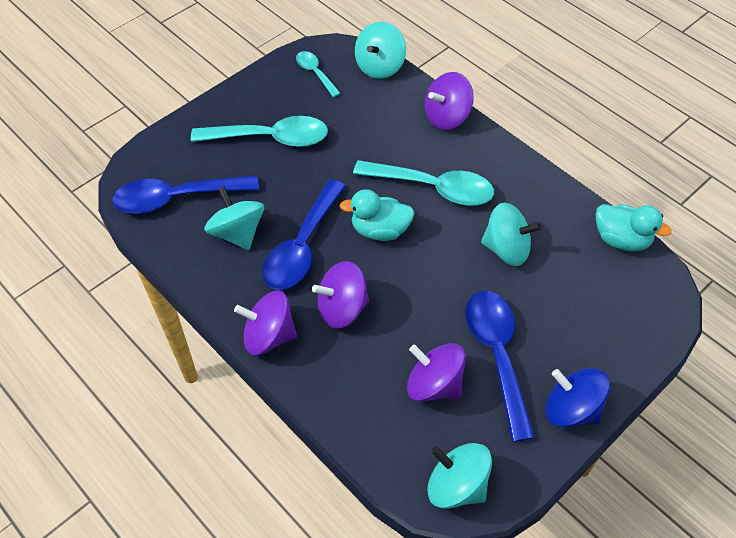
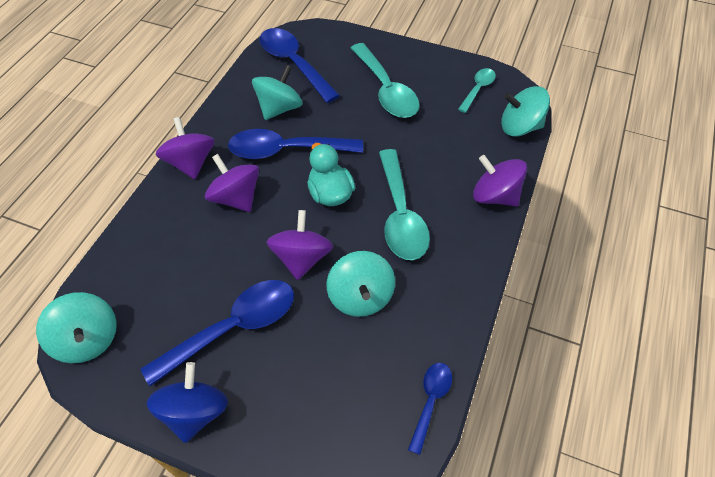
camera: 65 degrees right, 0 degrees up
purple spinning top [407,343,466,402] -> purple spinning top moved to [267,210,333,280]
turquoise spinning top [427,443,492,509] -> turquoise spinning top turned 135 degrees clockwise [36,292,117,363]
turquoise duck [596,204,672,251] -> blue spoon [408,363,452,455]

